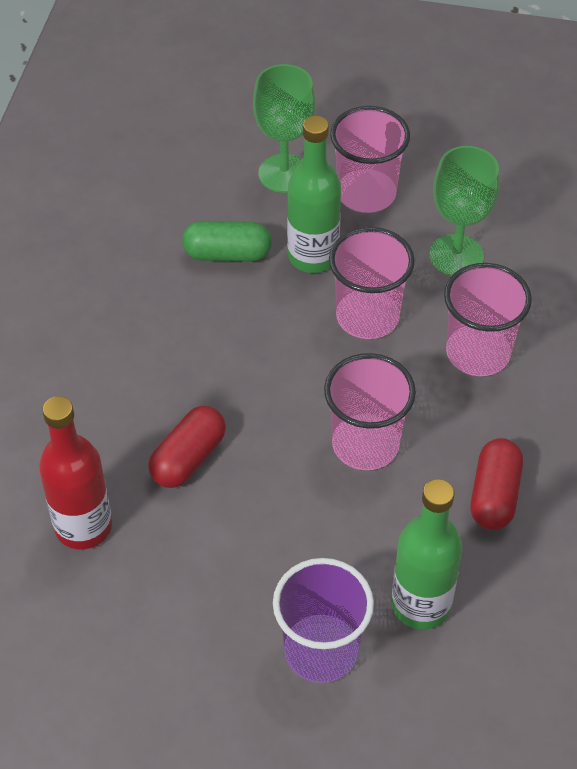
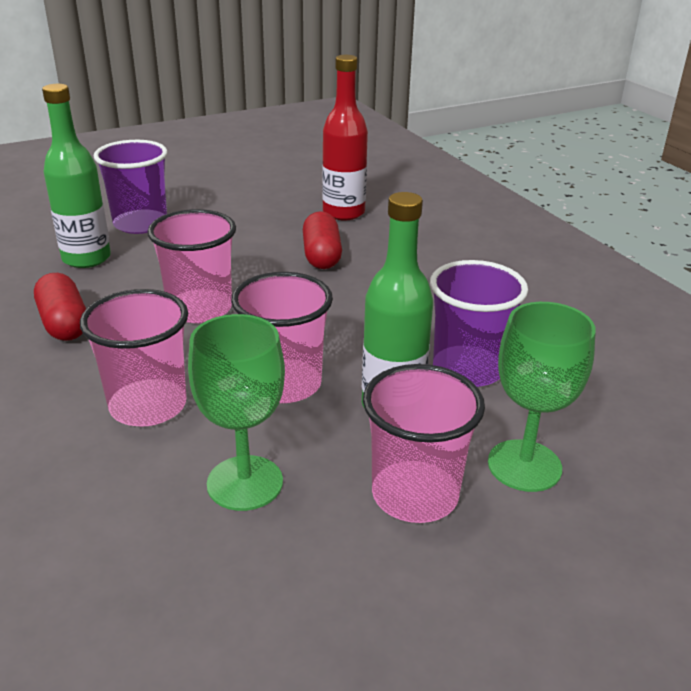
camera: 140 degrees right, 20 degrees down
green capsule [182,221,272,262] -> purple cup [430,260,528,387]

